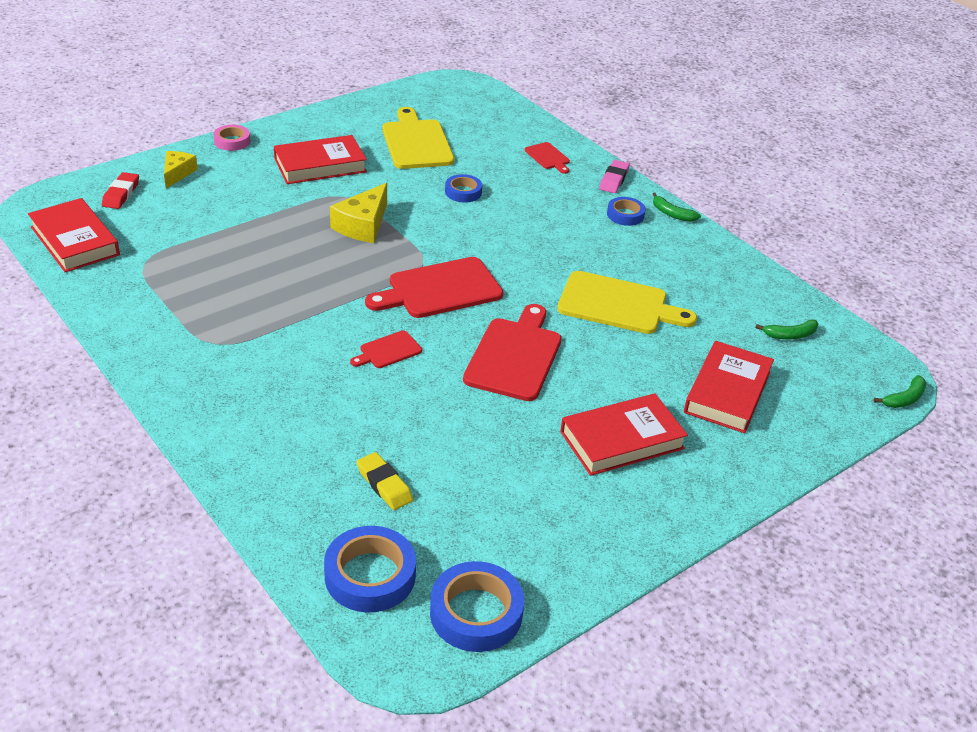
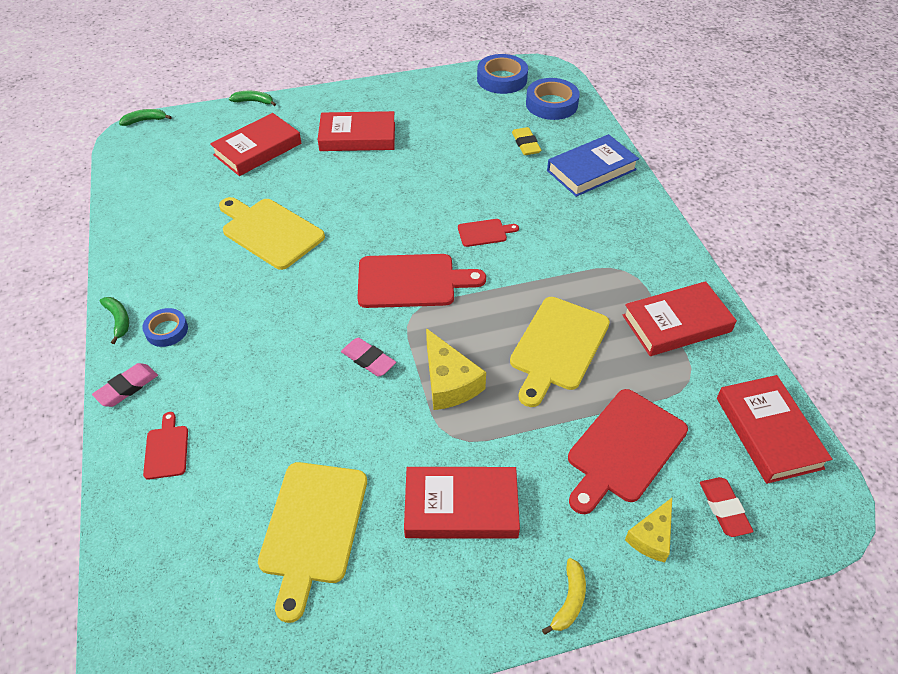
camera: 155 degrees left, 10 degrees up
red eraser [102,172,139,209] -> red eraser turned 45 degrees counterclockwise [700,477,753,537]
pink tape [213,125,250,151] -> yellow banana [542,558,586,635]
yellow cheese [330,183,387,243] -> yellow cheese turned 105 degrees clockwise [426,328,486,410]
blue tape [445,174,482,202] -> none
red cutting board [463,304,562,401] -> red cutting board moved to [568,389,688,514]
green banana [756,319,818,339] -> green banana moved to [229,91,276,106]
none -> pink eraser [341,338,396,377]
none -> yellow cutting board [510,297,610,407]
none -> blue book [547,134,639,197]
none -> red book [623,281,737,356]

